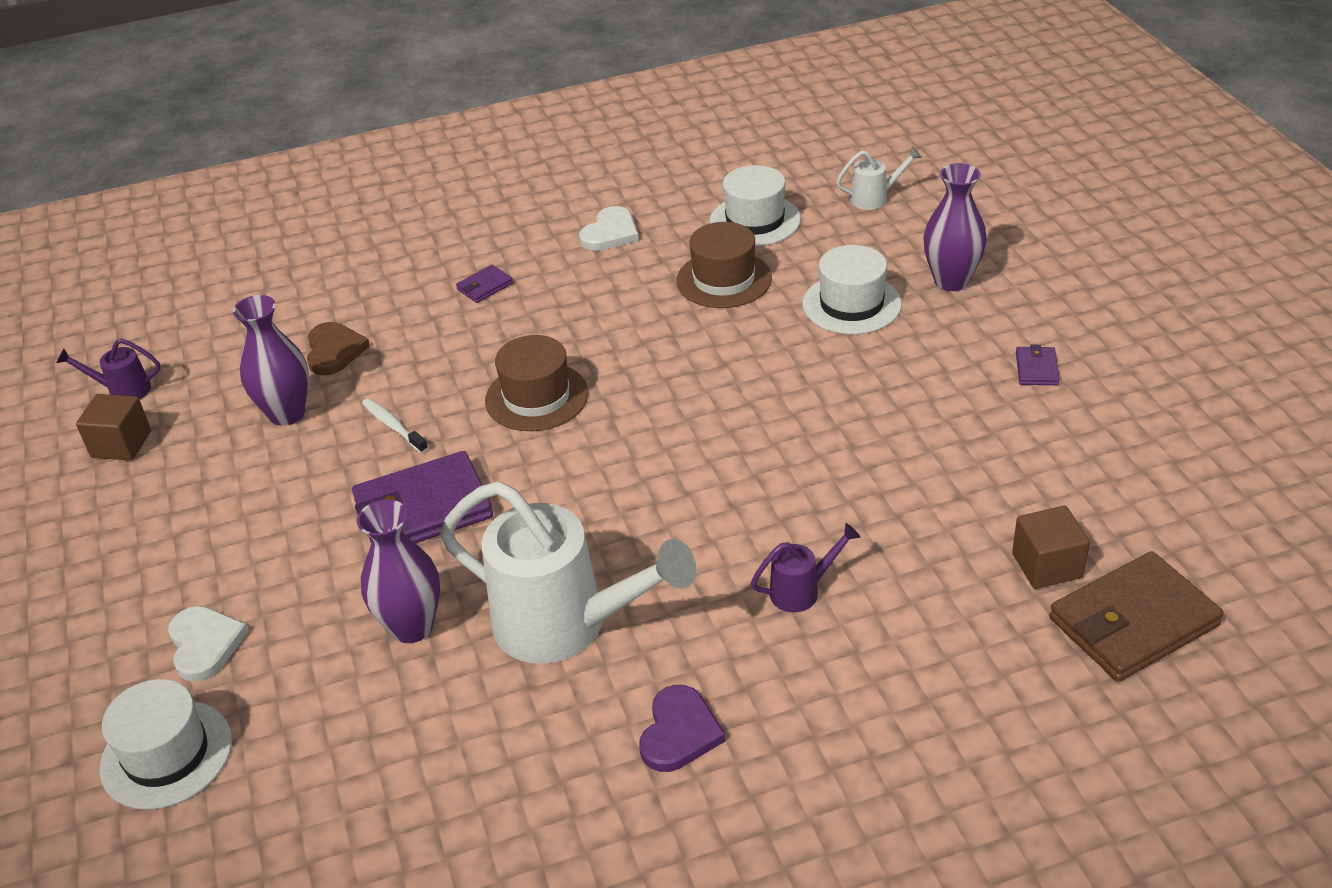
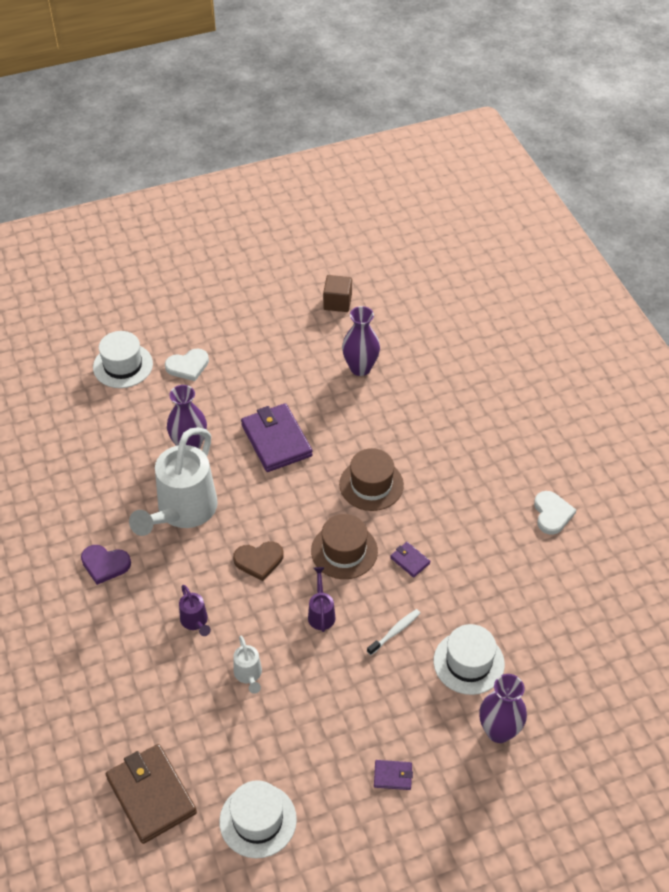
camera: 85 degrees right, 10 degrees up
purple watering can [56,338,160,400] -> purple watering can moved to [308,567,335,632]
brown heart [307,322,370,375] -> brown heart moved to [233,541,284,581]
white toothbrush [362,398,428,453] -> white toothbrush moved to [367,609,420,655]
purple wallet [456,265,513,303] -> purple wallet moved to [390,542,430,578]
white heart [579,206,639,251] -> white heart turned 120 degrees counterclockwise [534,491,576,535]
brown hat [676,222,772,308] -> brown hat moved to [311,514,378,579]
white hat [710,165,801,246] -> white hat moved to [219,780,297,858]
white watering can [836,147,922,210] -> white watering can moved to [233,636,262,694]
brown cube [1012,506,1090,589] -> none

